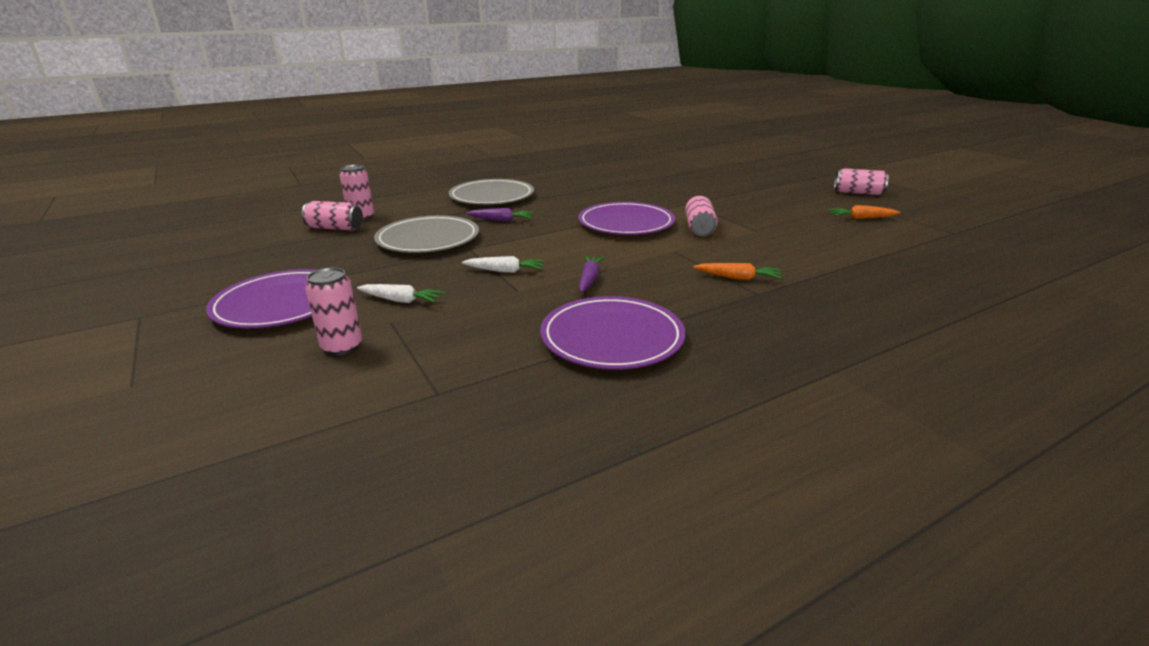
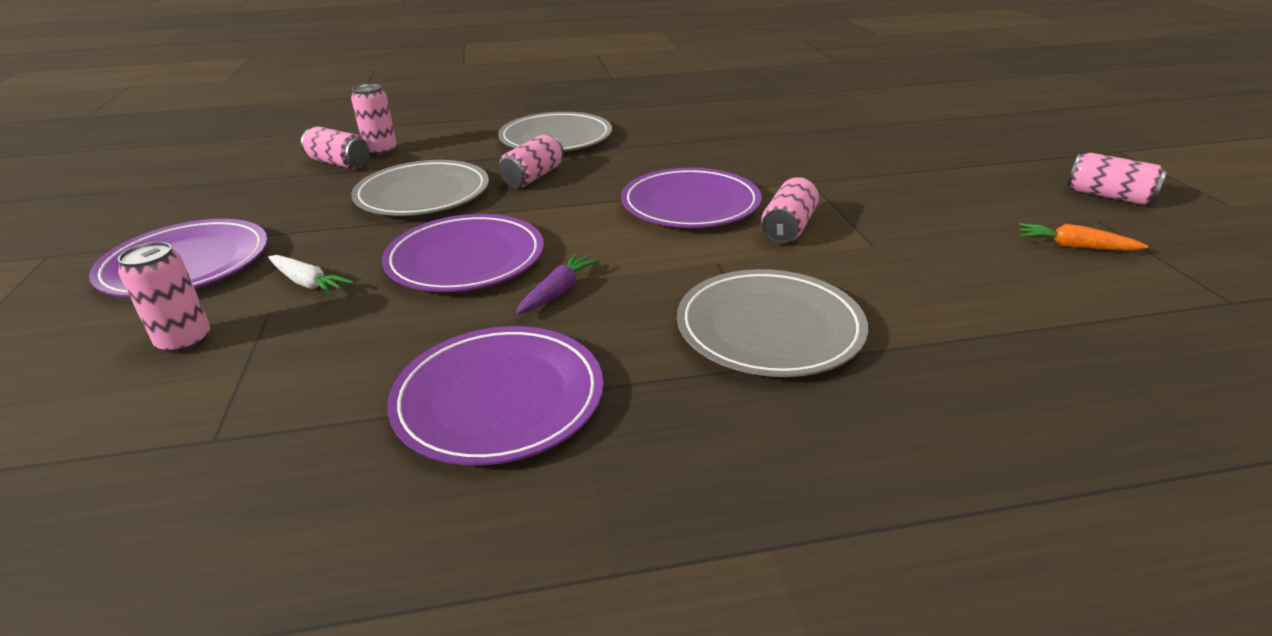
camera: 20 degrees right, 5 degrees up
white carrot [462,256,544,273] -> purple plate [382,214,544,292]
purple carrot [466,208,534,222] -> pink can [499,135,564,188]
orange carrot [693,263,782,280] -> grey plate [677,269,868,377]

